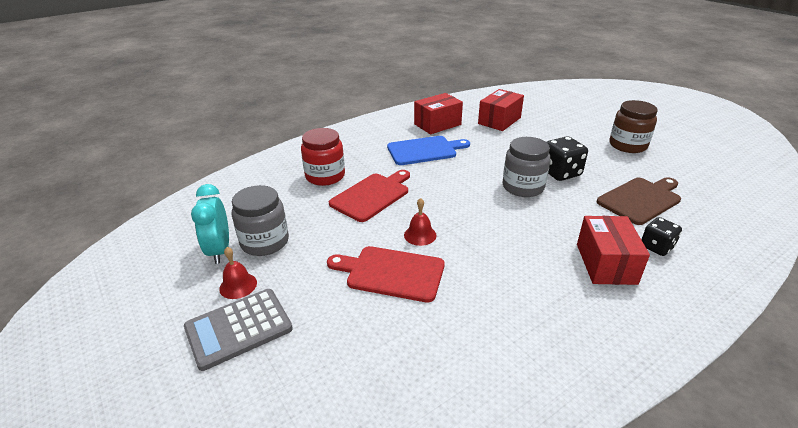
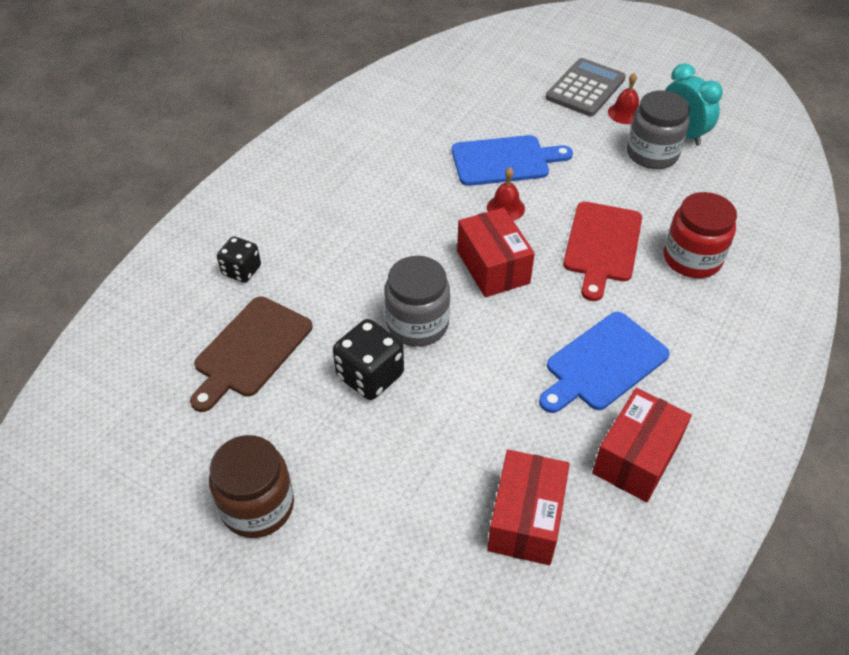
camera: 155 degrees right, 15 degrees up
red cutting board [327,246,445,303] -> blue cutting board [452,135,573,186]
red box [577,216,650,285] -> red box moved to [457,207,535,297]

